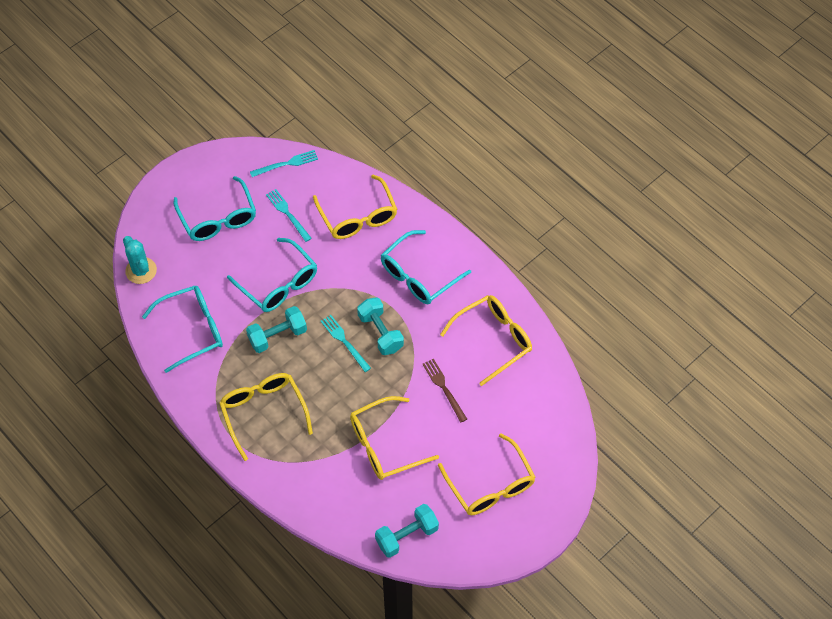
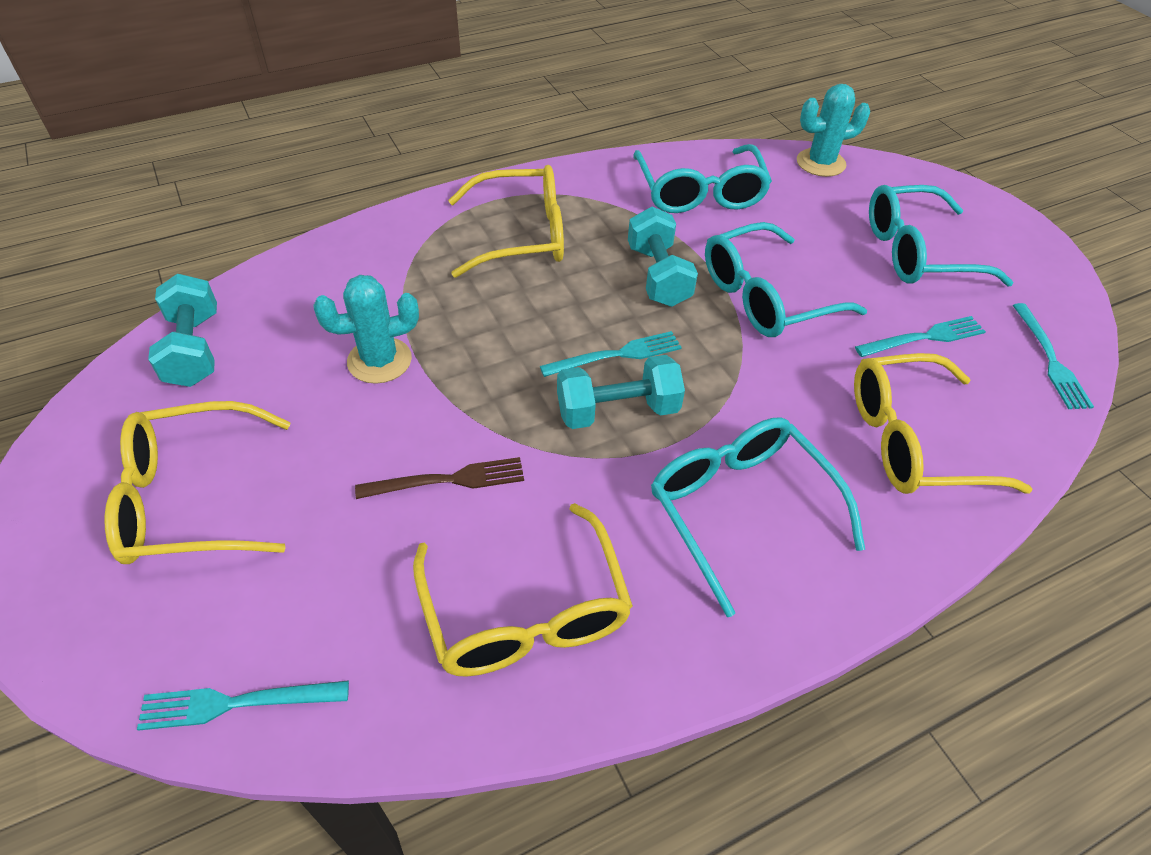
camera: 105 degrees right, 10 degrees down
yellow glasses [350,396,439,480] -> turquoise cactus [313,275,419,384]
none -> turquoise fork [137,680,349,731]

